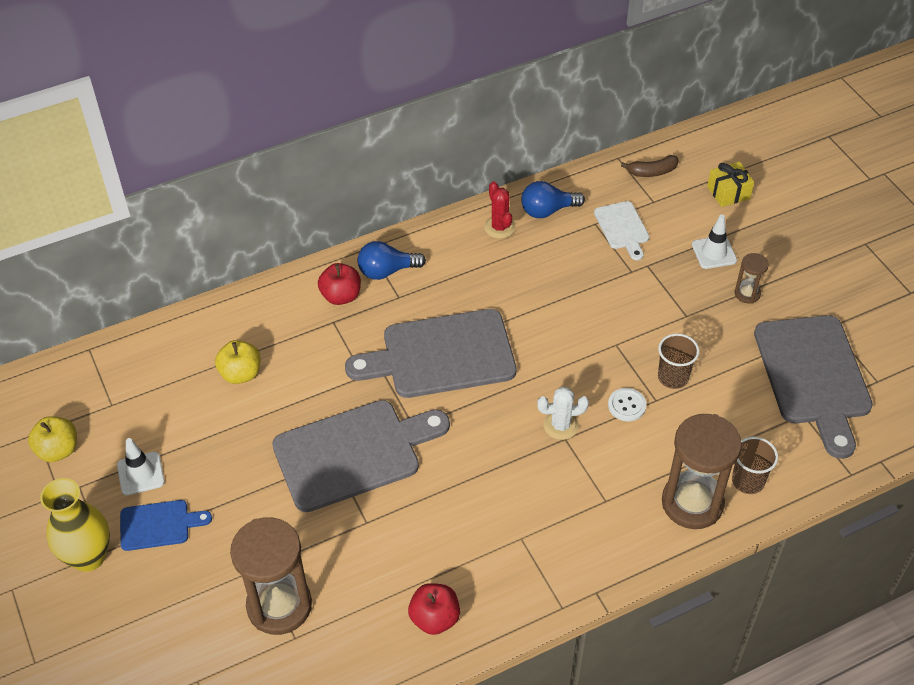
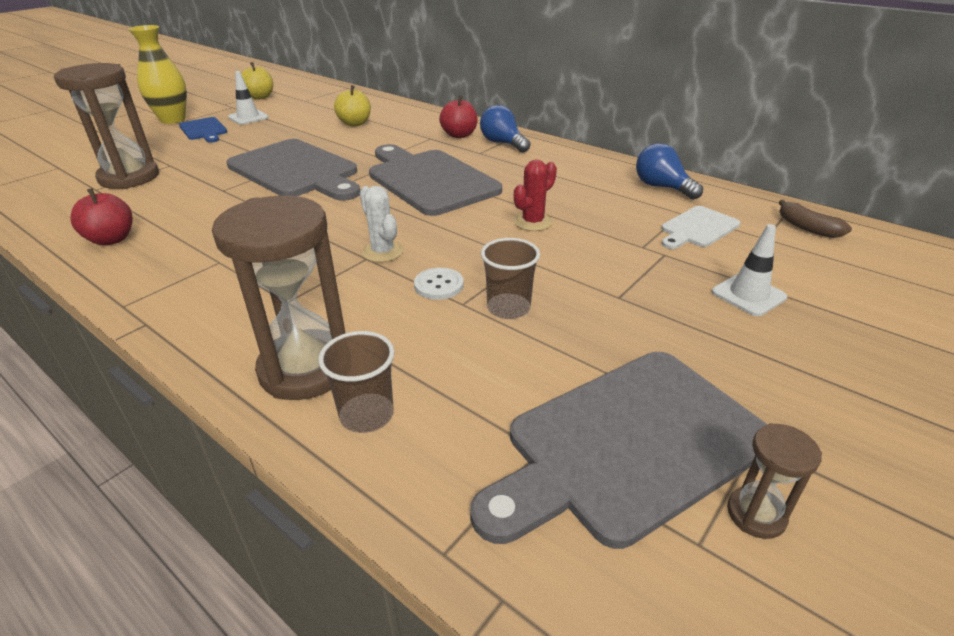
camera: 65 degrees right, 15 degrees down
red cactus [484,181,515,239] -> red cactus moved to [514,160,557,231]
yellow gift [707,162,754,207] -> none
brown hourglass [735,253,769,304] -> brown hourglass moved to [727,423,822,539]

